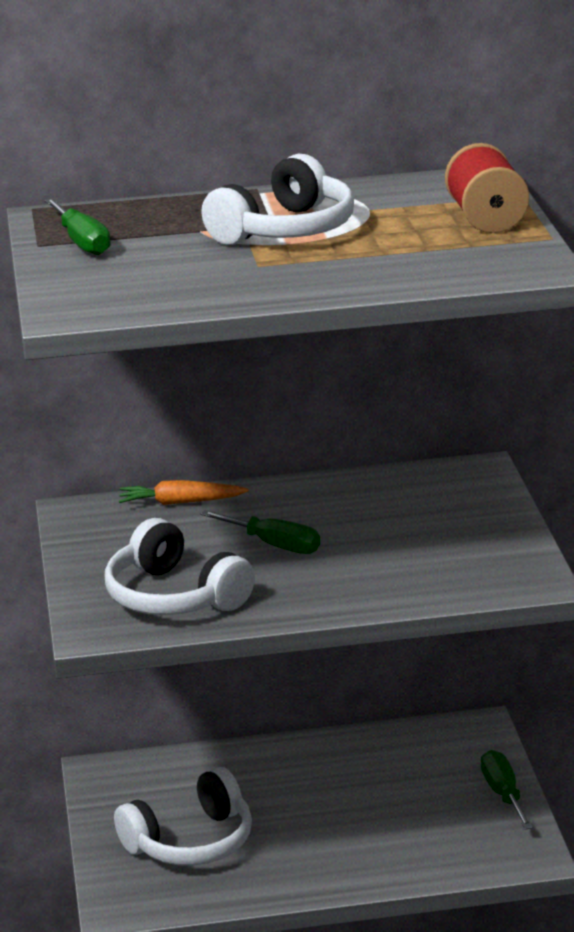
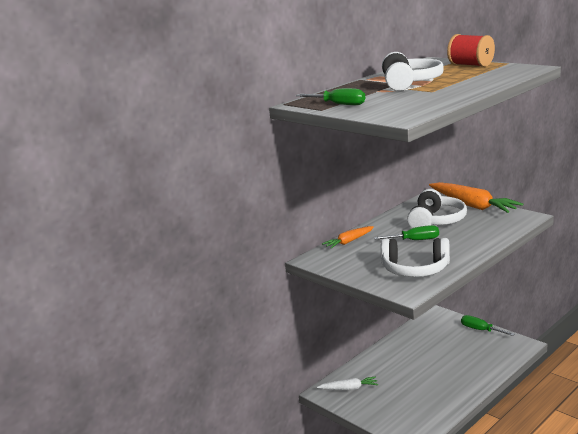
camera: 35 degrees left, 5 degrees down
white headphones [114,767,252,866] -> white headphones moved to [407,189,467,228]
none -> white carrot [317,377,378,390]
none -> orange carrot [429,182,523,213]

